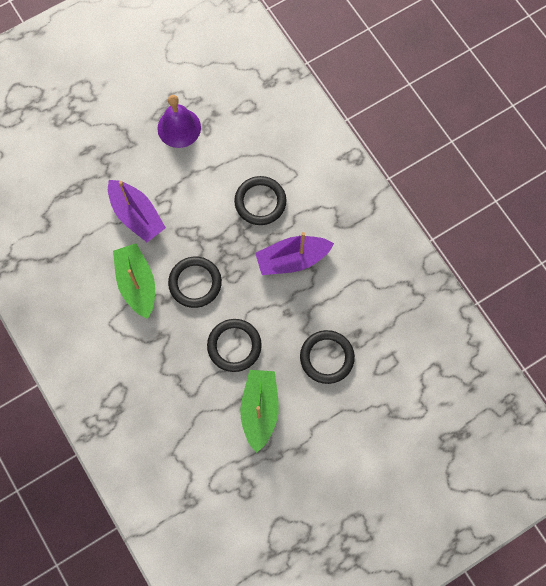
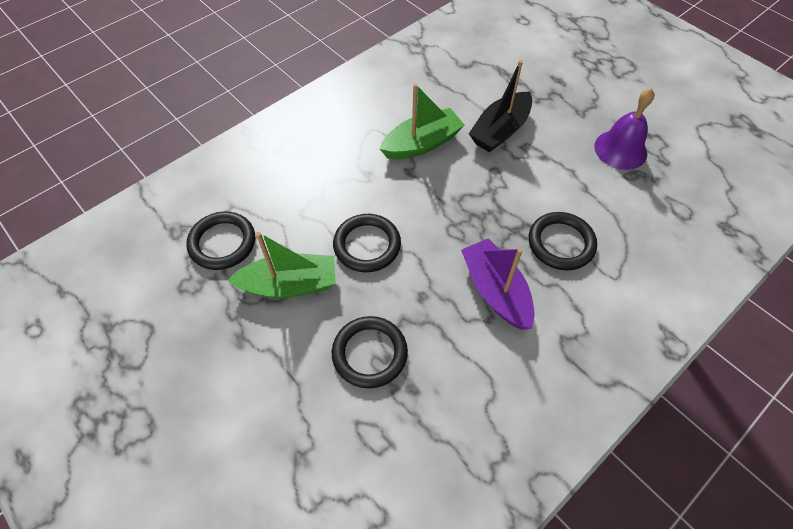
camera: 80 degrees right, 15 degrees down
purple boat [108,180,166,242] -> black boat [469,60,532,152]
black ring [168,257,222,308] -> black ring moved to [186,211,255,270]

